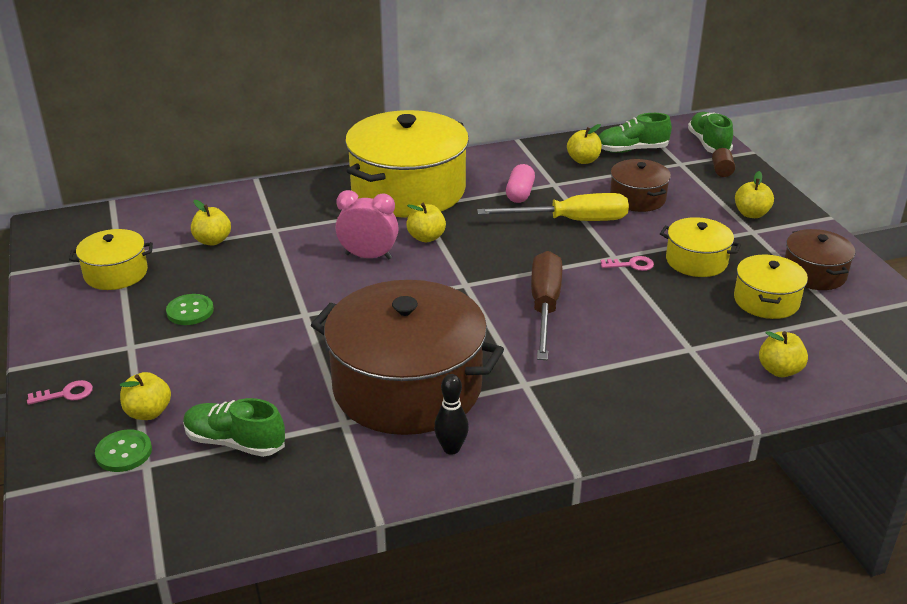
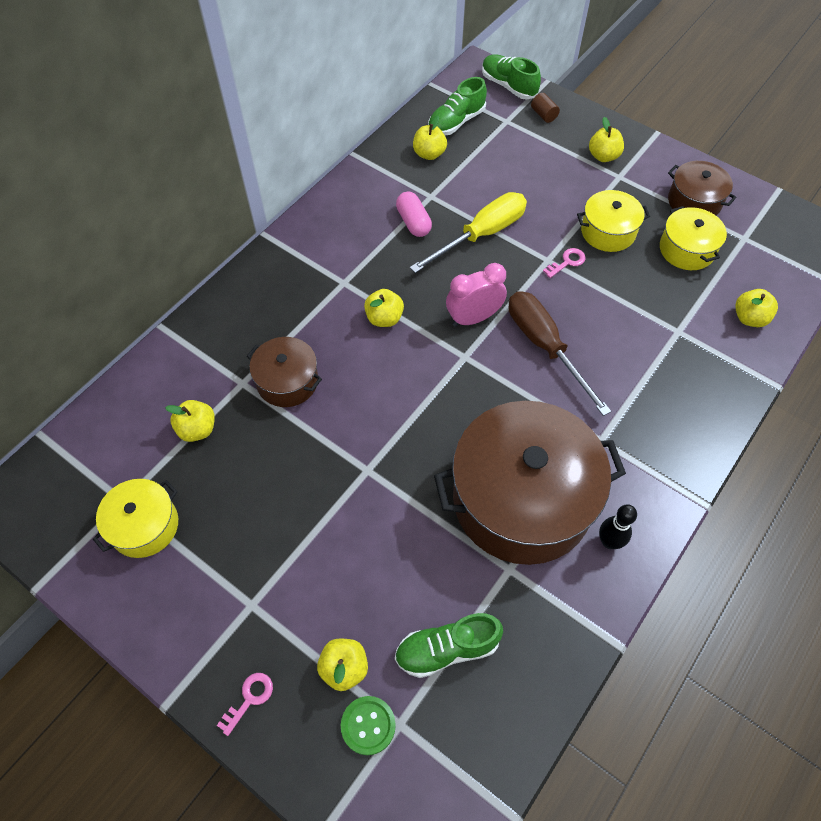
camera: 35 degrees left, 25 degrees up
green button [166,294,214,325] -> none
pink clock [336,190,399,259] -> pink clock moved to [446,263,507,327]
yellow pot [345,110,469,217] -> none
brown pot [610,159,671,212] -> brown pot moved to [247,337,322,407]

